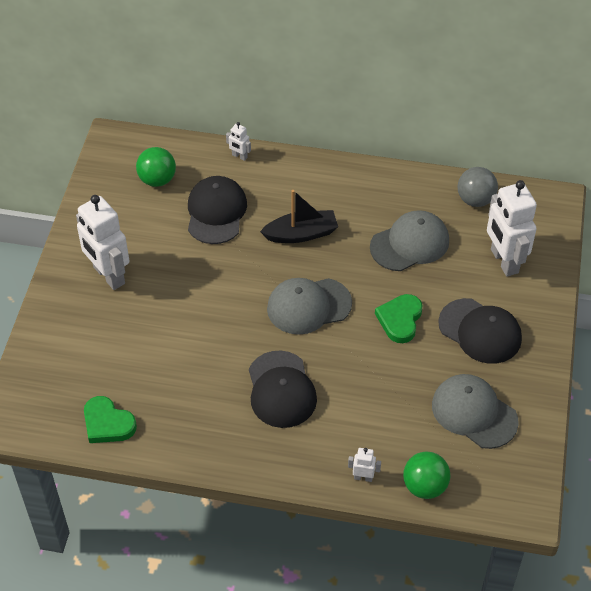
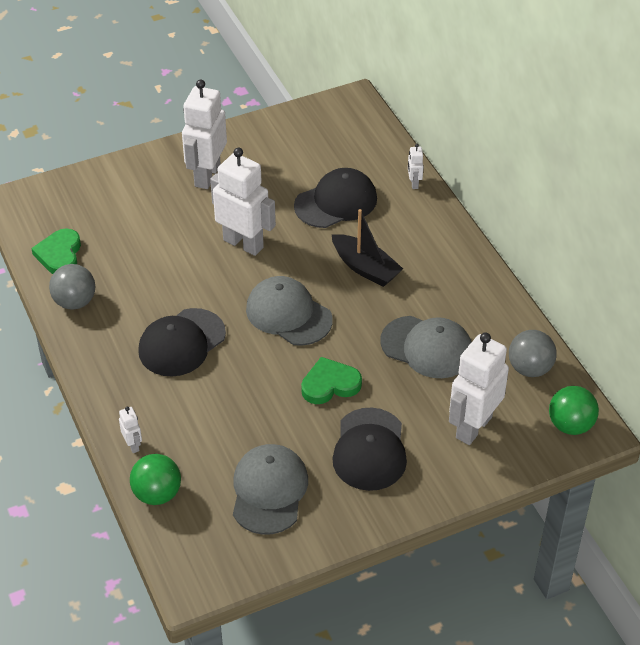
camera: 55 degrees right, 5 degrees down
green ball [136,147,176,187] -> green ball moved to [549,386,599,435]
none -> grey ball [49,264,95,310]
none -> white robot [210,148,276,256]

